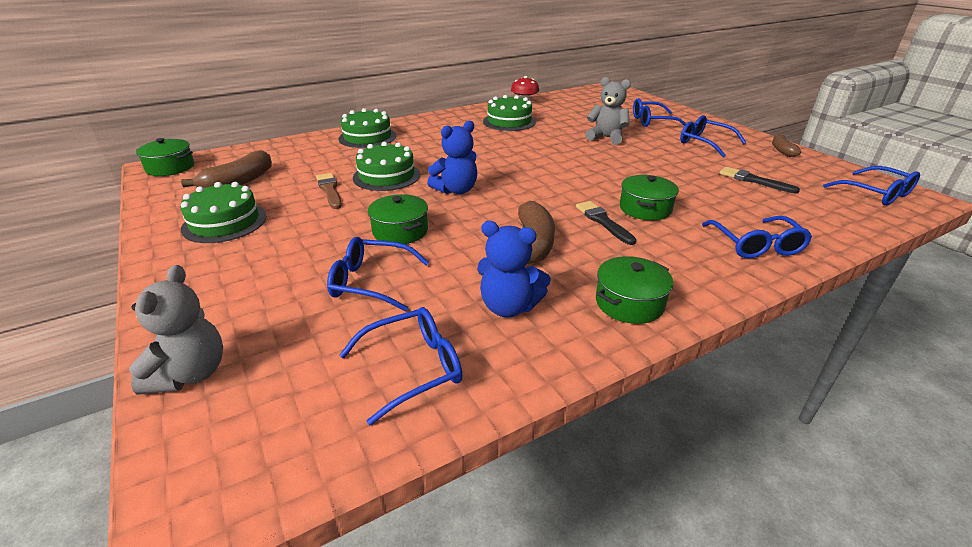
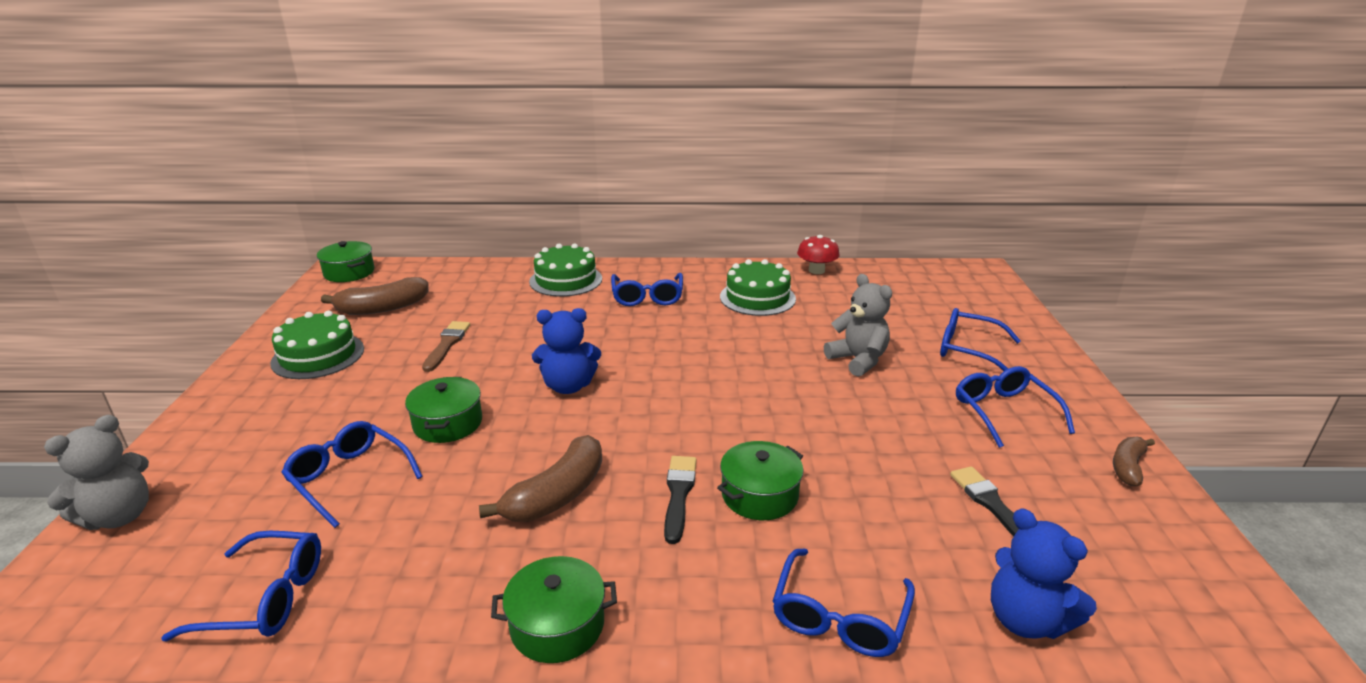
camera: 30 degrees right, 5 degrees down
green cake [353,142,420,191] -> none
blue teddy bear [477,221,551,317] -> blue teddy bear moved to [991,508,1097,639]
blue glasses [823,166,920,206] -> blue glasses moved to [611,273,683,306]

